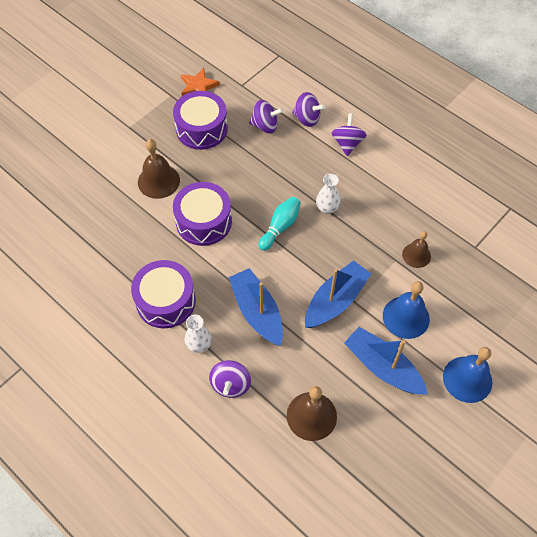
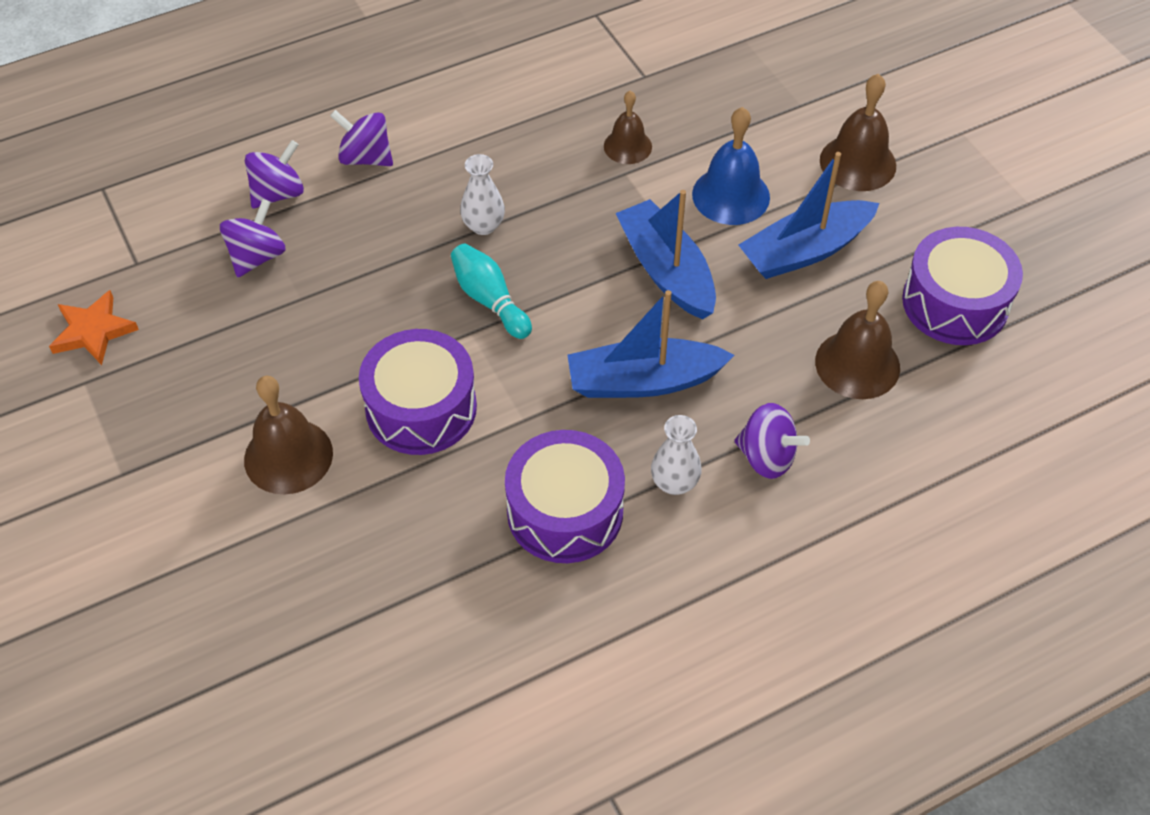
camera: 70 degrees left, 5 degrees down
purple drum [173,91,228,150] -> purple drum moved to [902,227,1023,345]
blue bell [443,347,492,403] -> brown bell [820,74,896,191]

